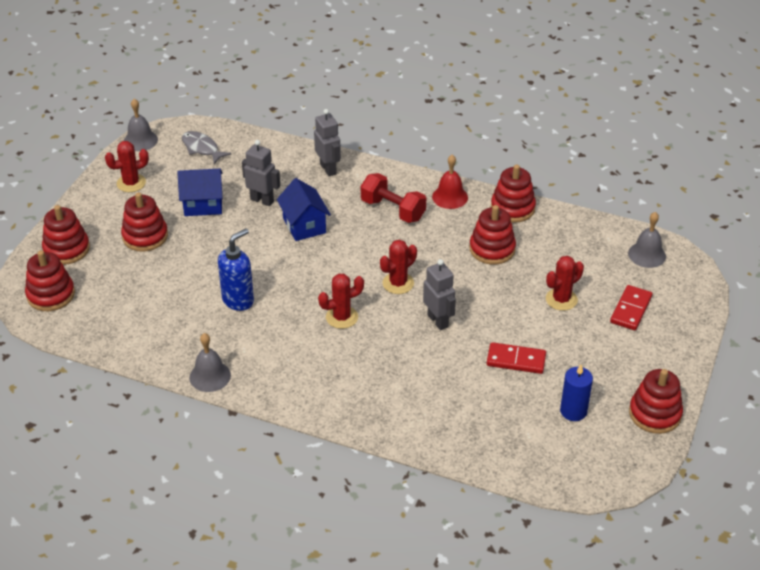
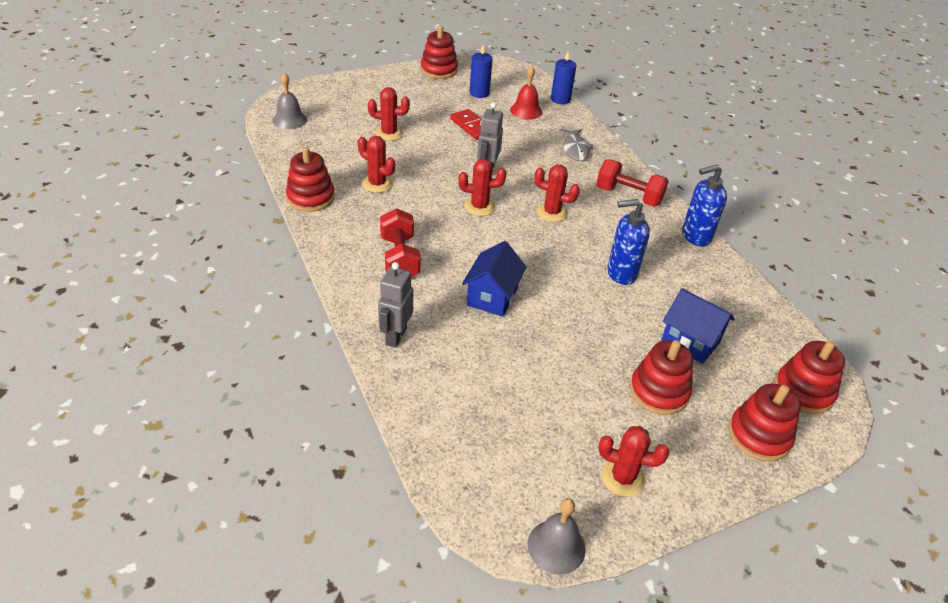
camera: 140 degrees left, 0 degrees up
blue house [177,169,223,216] -> blue house moved to [661,288,735,364]
grey fish [182,131,231,164] -> grey fish moved to [560,128,593,161]
grey bell [189,333,231,392] -> blue soap dispenser [682,164,727,247]
grey robot [242,140,280,206] -> none
red bell [432,155,468,209] -> red bell moved to [510,66,542,120]
red stacking toy [470,205,516,265] -> red cactus [358,136,395,193]
red domino [610,285,652,330] -> none
none -> blue candle [551,51,577,104]
none -> red dumbbell [596,159,669,207]

